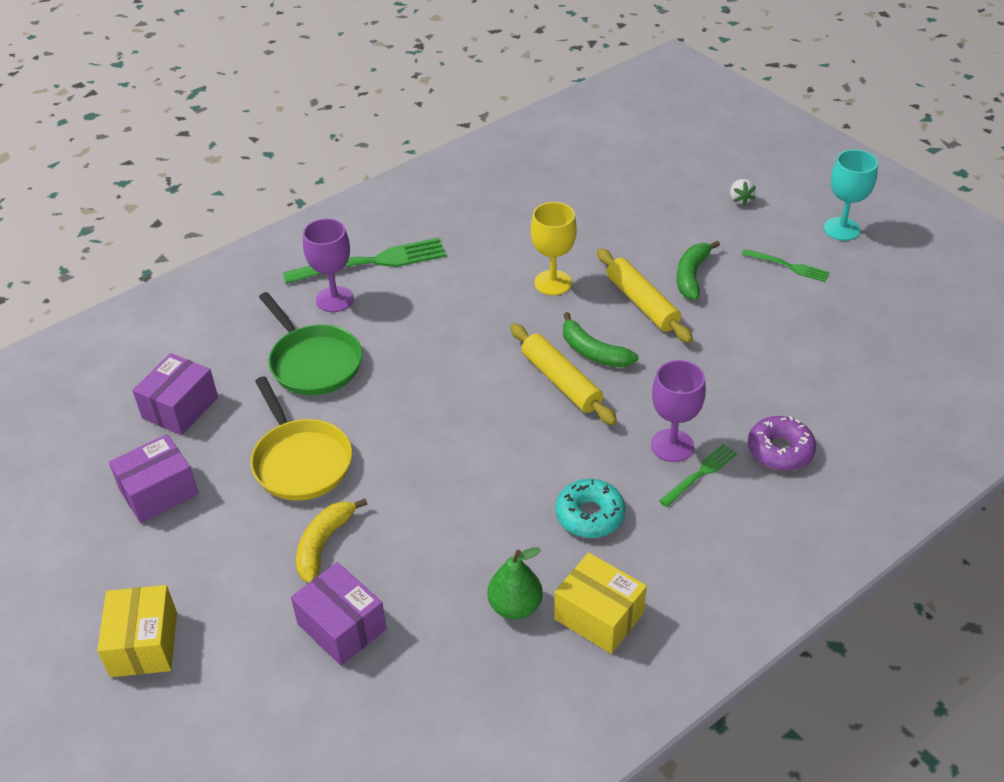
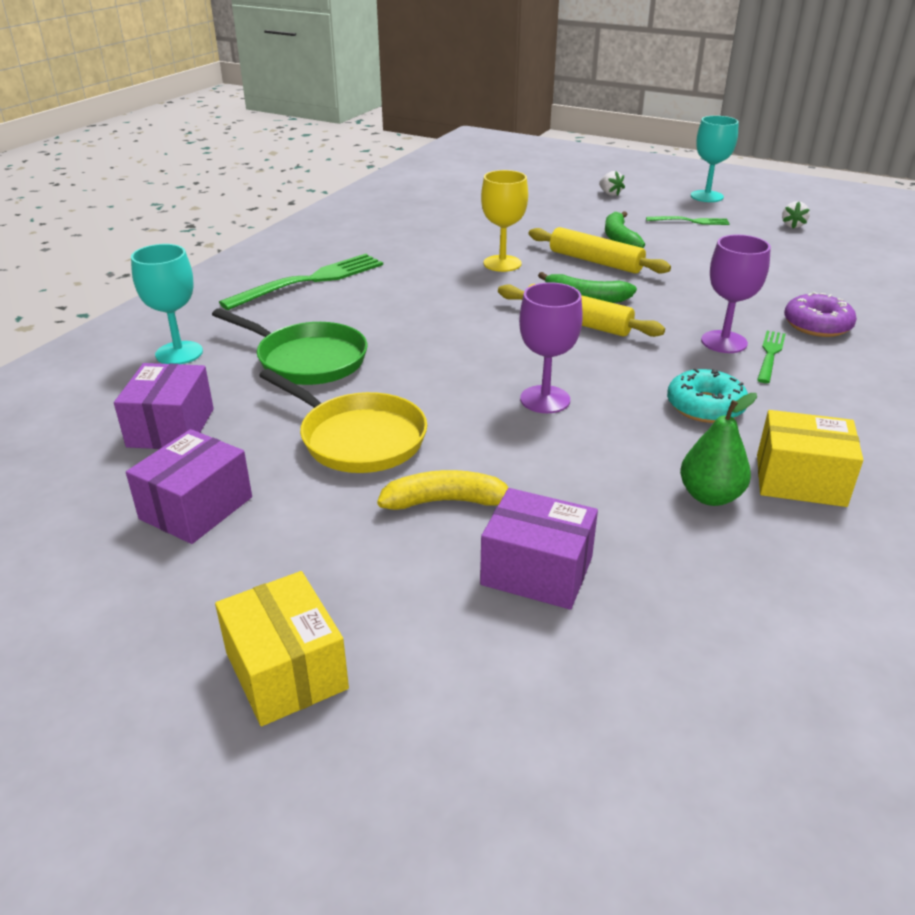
camera: 25 degrees left, 10 degrees down
yellow banana [296,498,367,583] -> yellow banana turned 90 degrees clockwise [377,470,508,510]
purple goblet [303,218,354,312] -> purple goblet moved to [519,282,583,413]
none -> turquoise goblet [131,244,203,364]
none -> white strawberry [782,201,810,229]

